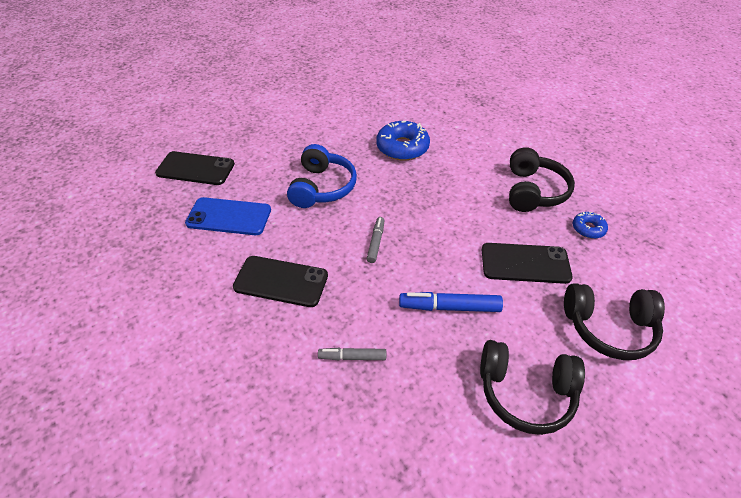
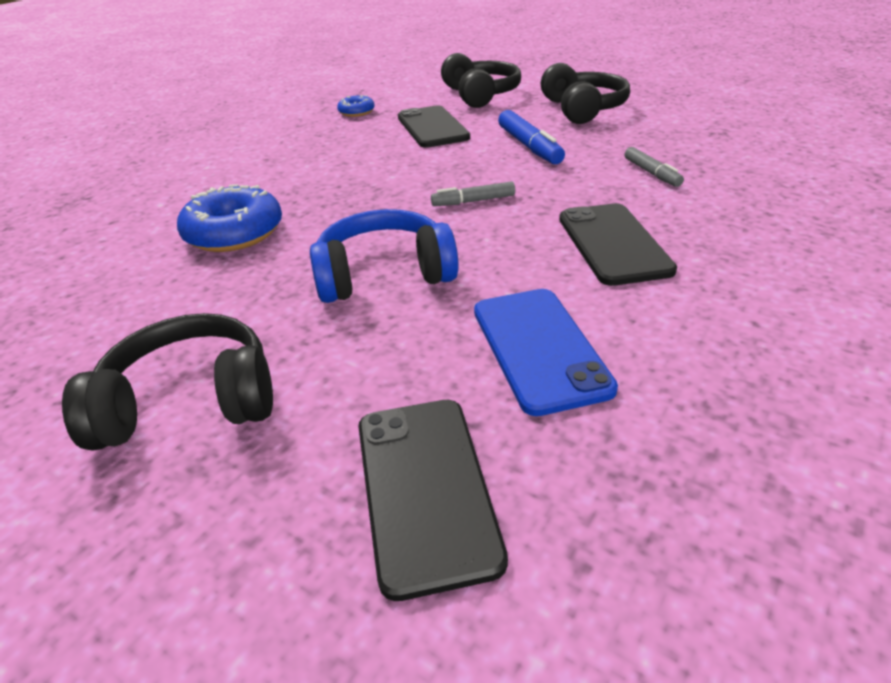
camera: 110 degrees left, 10 degrees down
black headphones [509,147,575,212] -> black headphones moved to [62,313,273,451]

